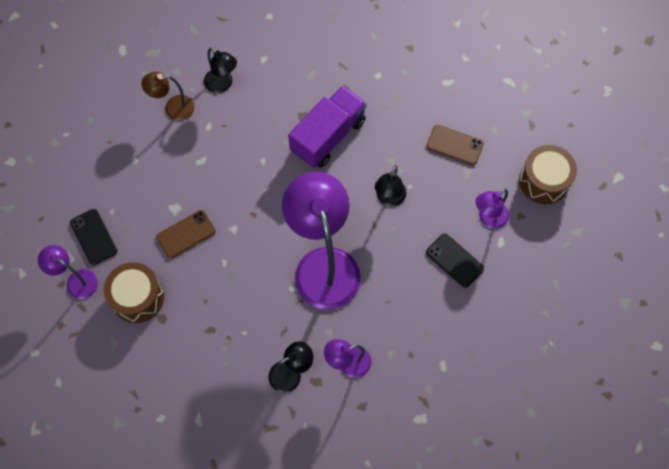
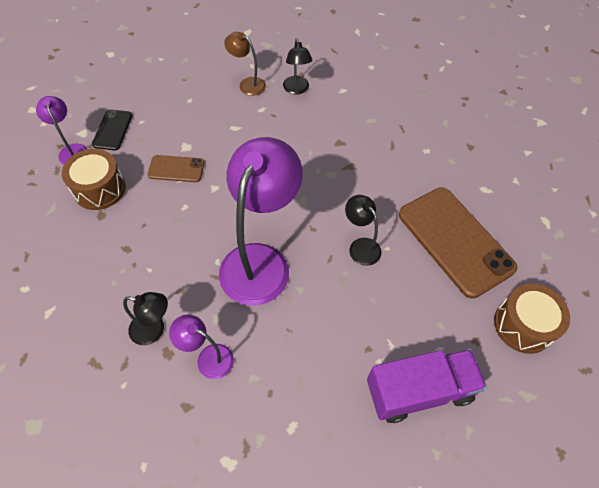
camera: 35 degrees right, 10 degrees down
purple truck [288,85,367,168] -> purple truck moved to [367,349,487,423]
black lamp [375,165,406,206] -> black lamp turned 90 degrees clockwise [345,195,381,266]
black phone [426,233,484,288] -> none
brown phone [427,125,484,165] -> brown phone [399,187,517,299], size x2.05
purple lamp [476,189,509,229] -> none

